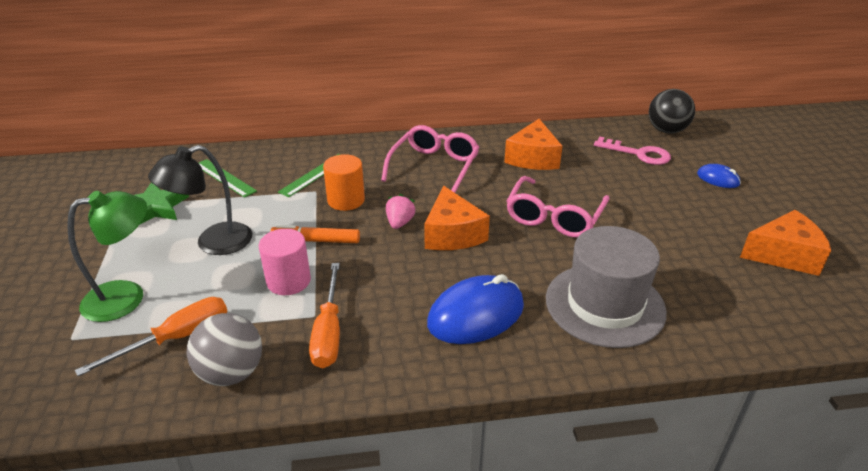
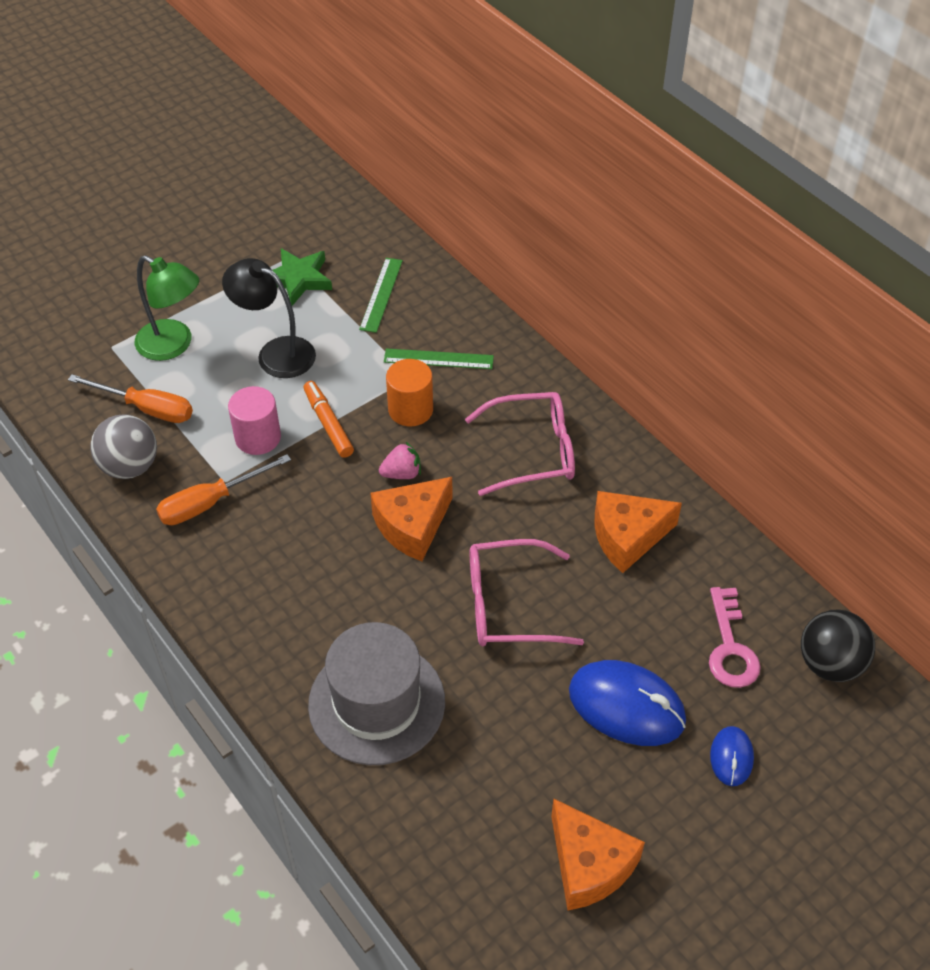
camera: 60 degrees right, 15 degrees up
blue mouse [427,274,524,344] -> blue mouse moved to [569,660,686,746]

